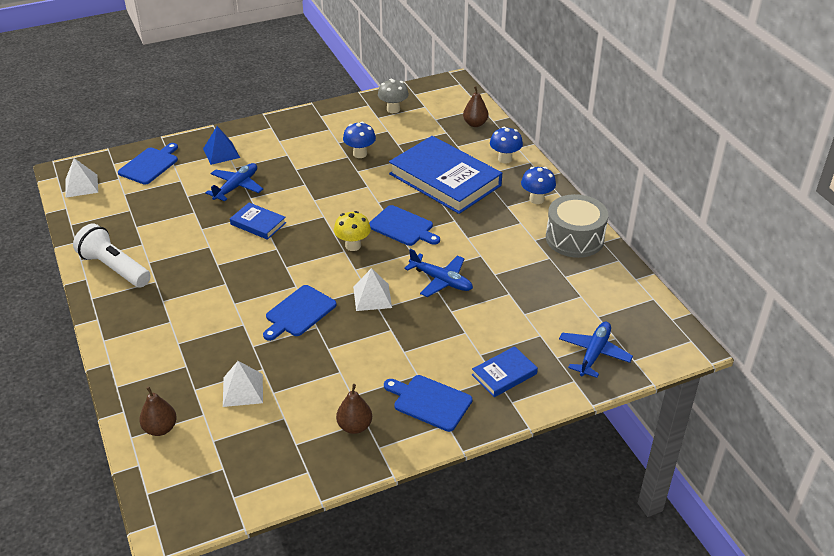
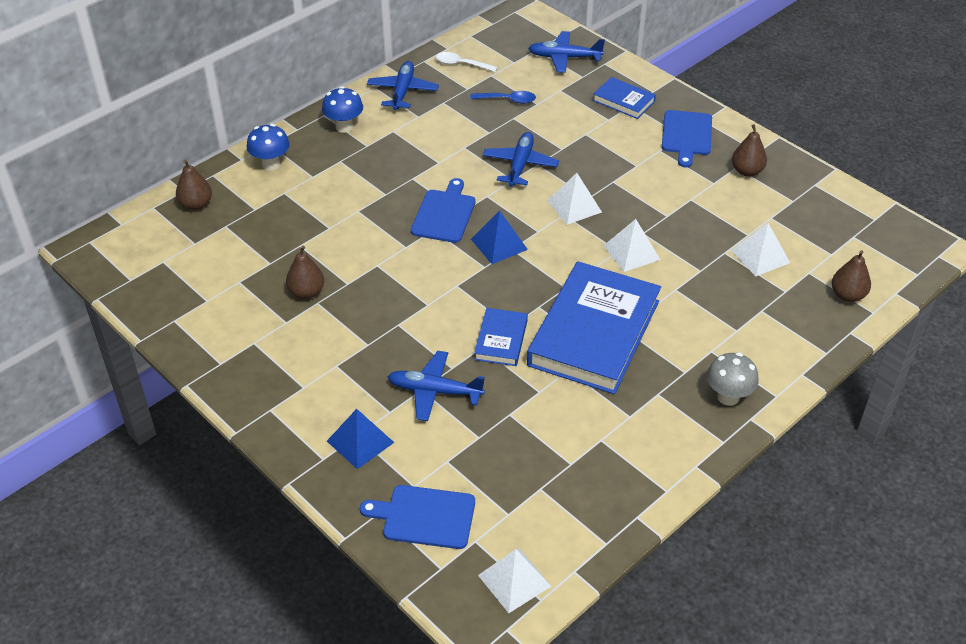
camera: 110 degrees left, 5 degrees up
white flashlight [73,224,151,287] -> none
blue cutting board [263,285,337,341] -> white pyramid [603,219,660,272]
yellow mushroom [334,211,371,251] -> blue pyramid [471,211,528,264]
blue mushroom [343,122,376,158] -> brown pear [286,246,324,299]
grey mushroom [378,79,409,113] -> grey mushroom moved to [707,352,759,406]
blue book [389,136,502,214] -> blue book moved to [527,261,661,394]
grey drum [546,194,608,258] -> blue plane [367,61,439,110]
none -> white spoon [436,52,498,72]
none -> blue spoon [470,91,536,104]

